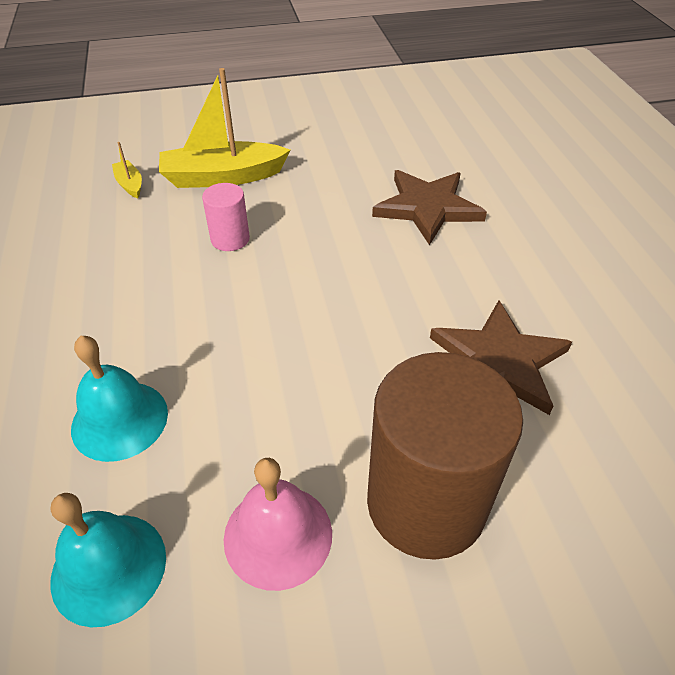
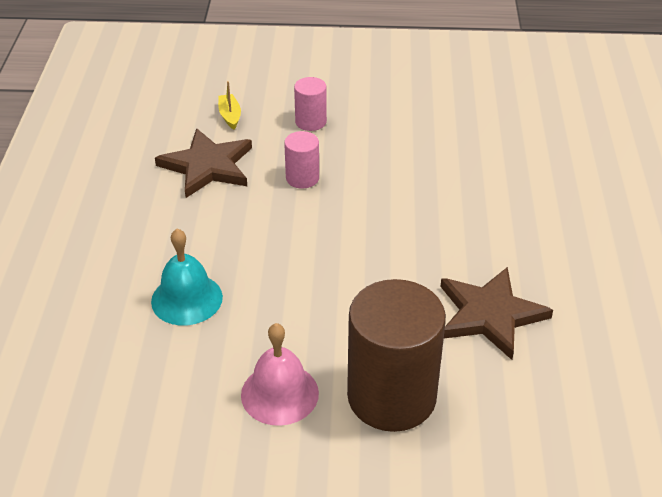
camera: 15 degrees right, 5 degrees down
turquoise bell [50,493,166,627] -> none
yellow boat [159,68,290,188] -> pink cylinder [294,77,327,131]
brown star [372,170,487,245] -> brown star moved to [155,128,252,198]

